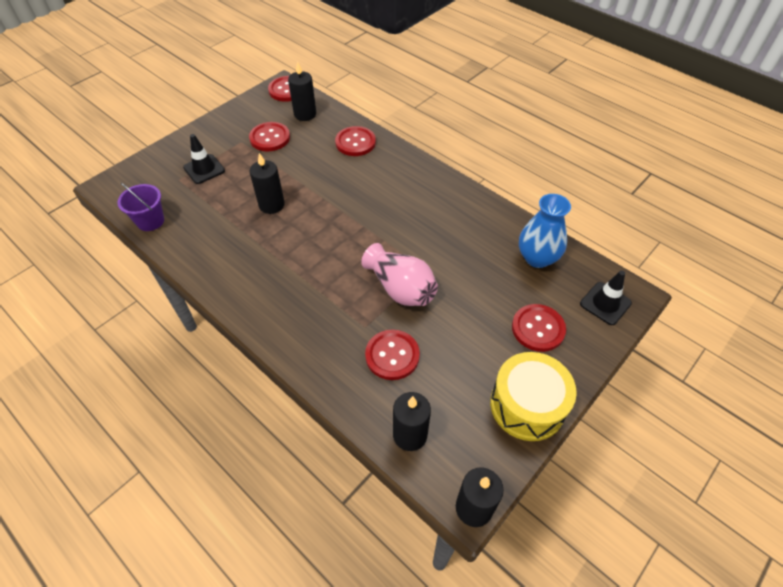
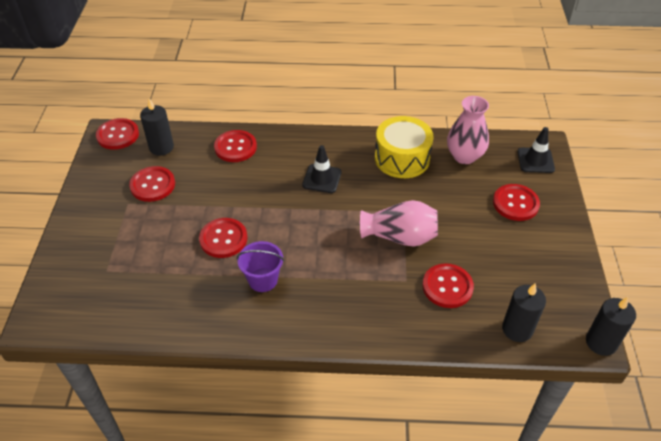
camera: 40 degrees left, 5 degrees down
purple bucket [117,183,164,231] -> purple bucket moved to [237,241,284,292]
black traffic cone [183,134,225,184] -> black traffic cone moved to [302,145,342,193]
black candle [249,153,285,214] -> red button [199,218,248,258]
yellow drum [490,352,577,441] -> yellow drum moved to [375,116,434,178]
blue vase [519,194,571,268] -> pink vase [447,96,489,164]

